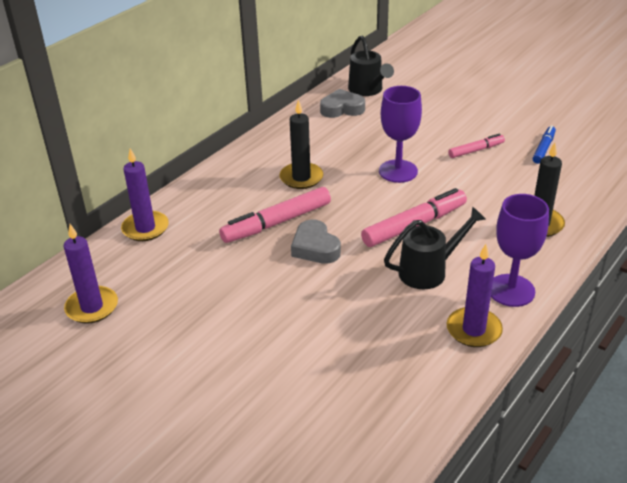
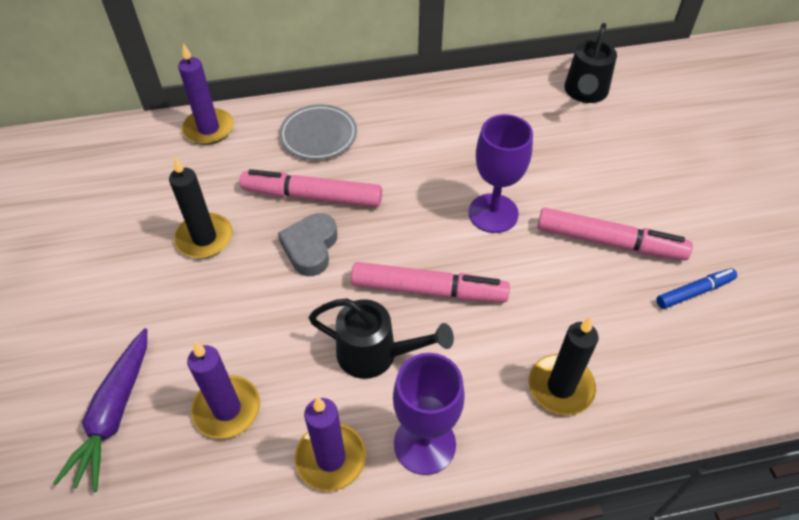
camera: 40 degrees right, 15 degrees up
purple candle [63,224,118,323] -> purple candle moved to [187,342,260,439]
black candle [279,100,323,189] -> black candle moved to [169,157,232,258]
grey heart [320,89,365,118] -> none
pink marker [448,134,505,158] -> pink marker [537,208,693,261], size x1.75
none -> purple carrot [53,328,147,492]
none -> grey plate [279,104,357,160]

